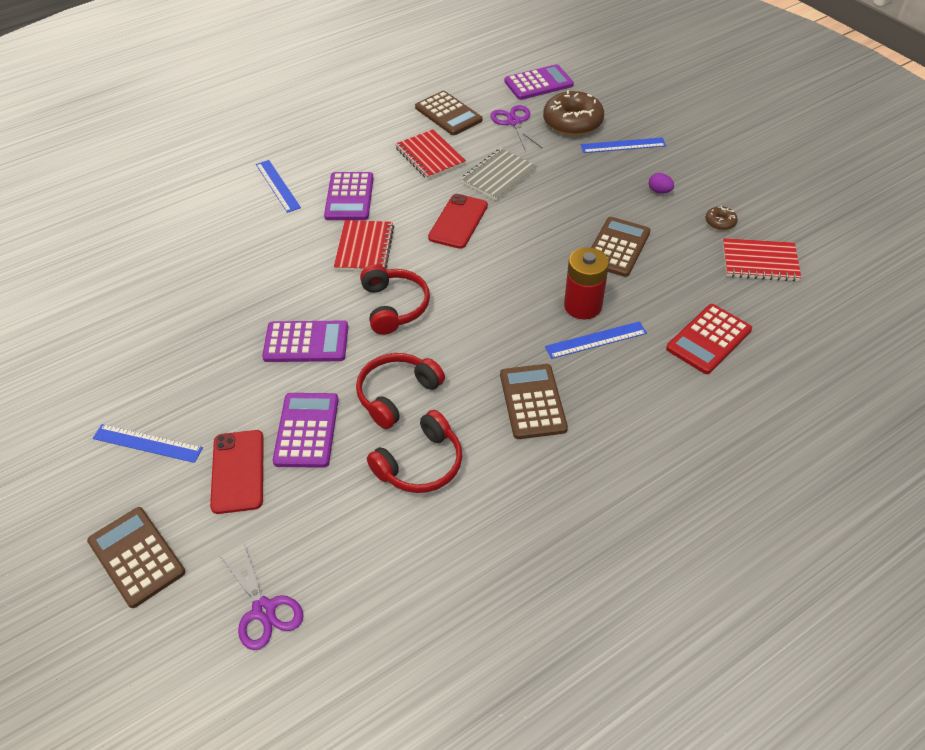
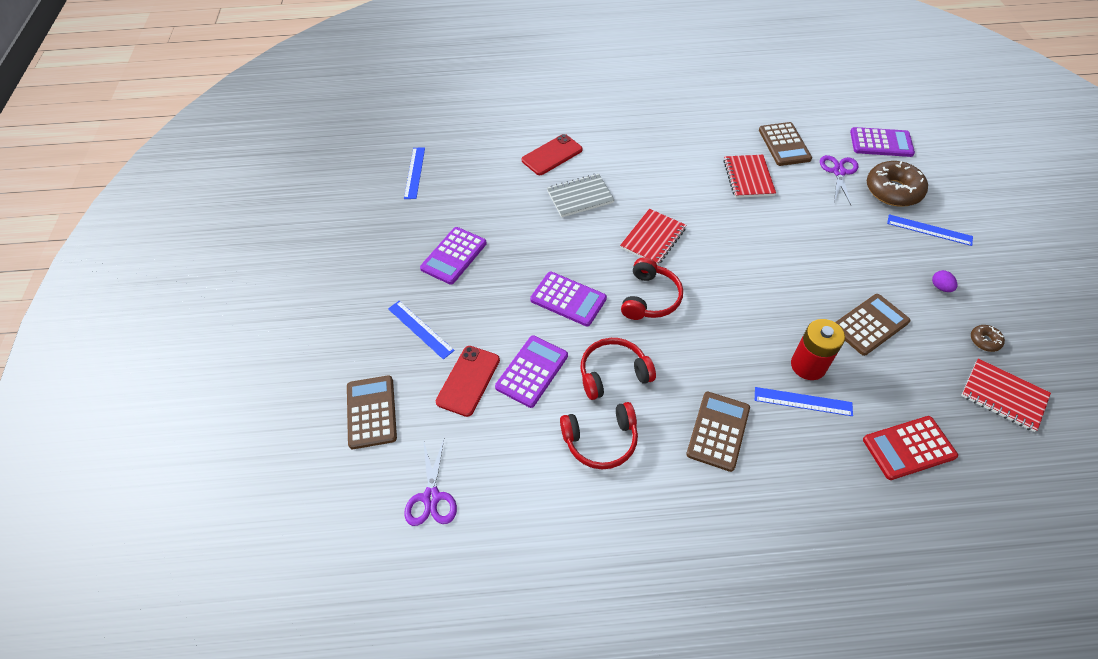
camera: 30 degrees right, 5 degrees up
blue ruler [256,160,301,213] -> blue ruler moved to [404,148,425,199]
purple calculator [324,172,374,220] -> purple calculator moved to [420,227,487,285]
red phone [428,194,488,249] -> red phone moved to [522,134,583,175]
grey notebook [461,148,537,201] -> grey notebook moved to [547,173,614,217]

